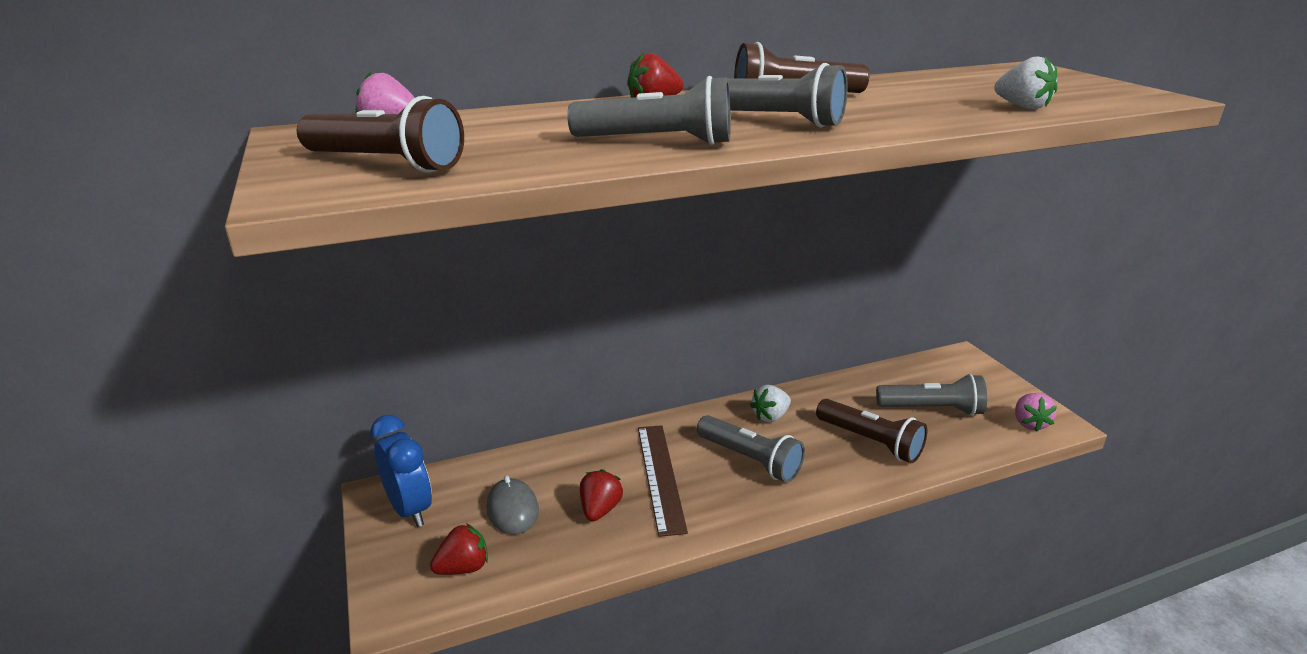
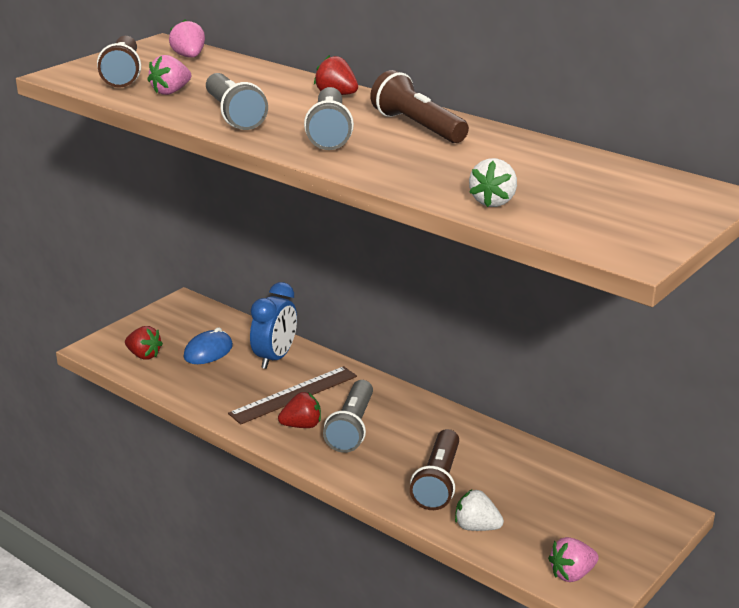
camera: 60 degrees right, 0 degrees up
blue clock [370,415,432,527] -> blue clock moved to [250,282,297,369]
grey mouse [487,475,539,535] -> blue mouse [184,327,233,364]
red strawberry [580,469,623,521] -> red strawberry moved to [278,392,321,428]
white strawberry [750,385,791,422] -> white strawberry moved to [455,489,504,531]
grey flashlight [876,374,987,416] -> none
none -> pink strawberry [147,55,191,95]

